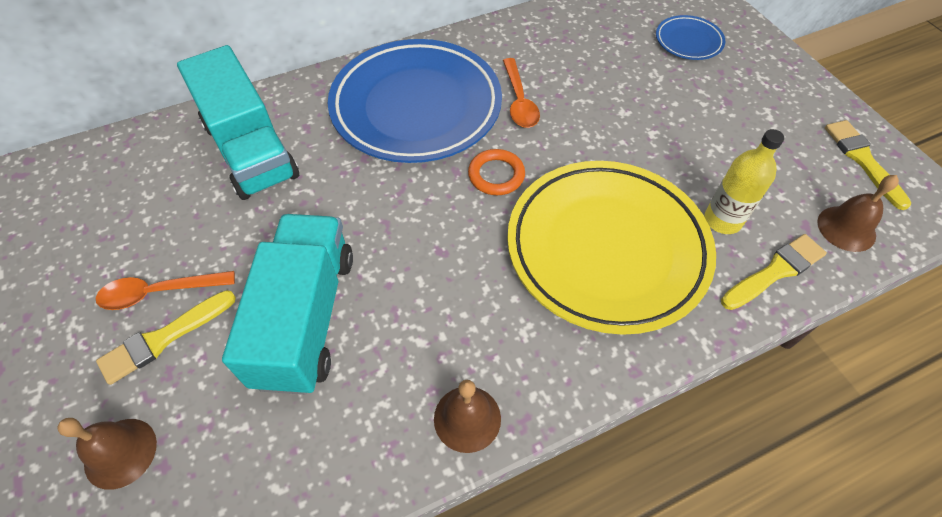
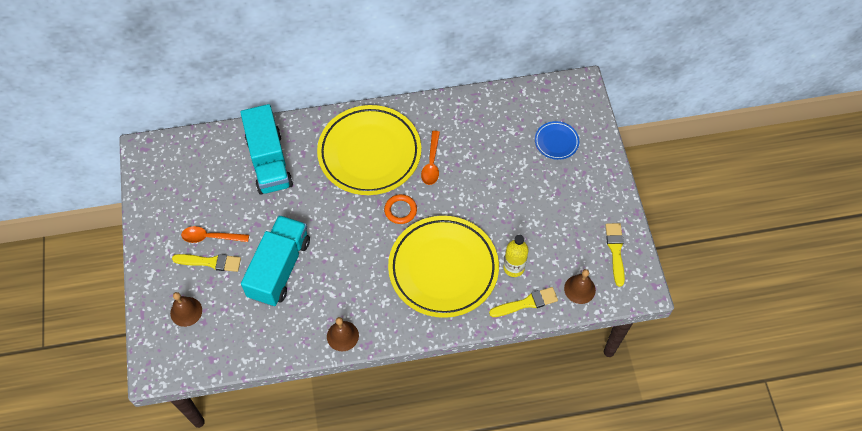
camera: 15 degrees right, 5 degrees up
yellow brush [96,290,236,385] -> yellow brush turned 150 degrees counterclockwise [172,254,241,272]
blue plate [328,39,502,163] -> yellow plate [317,105,421,195]

